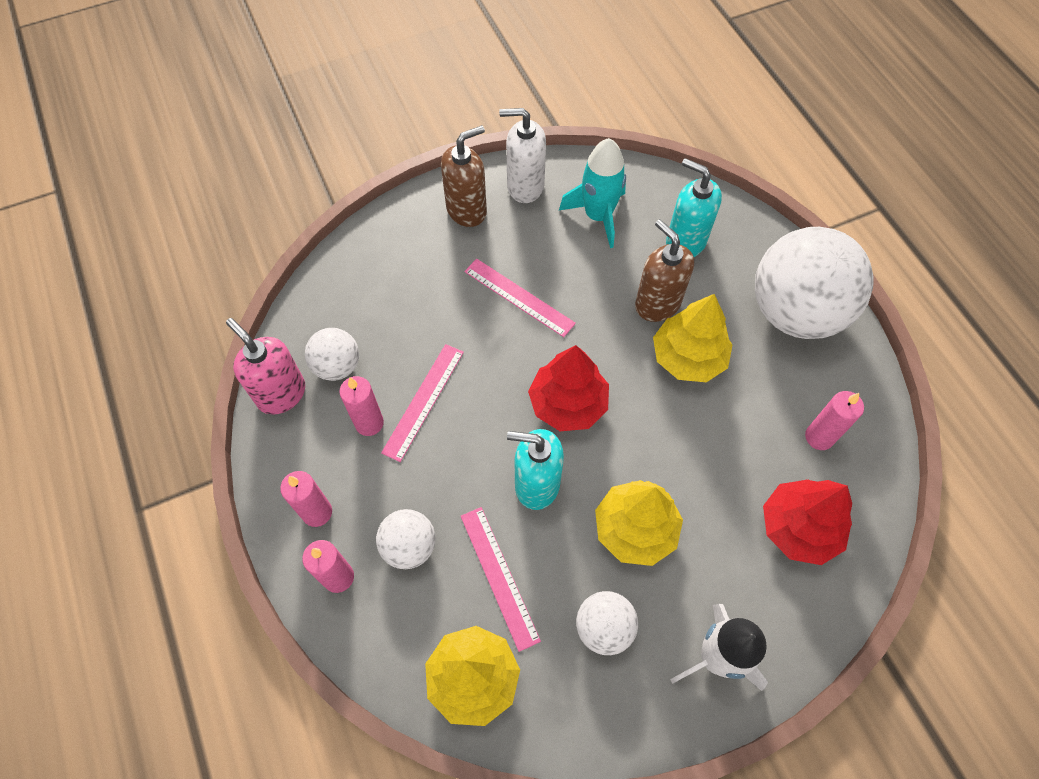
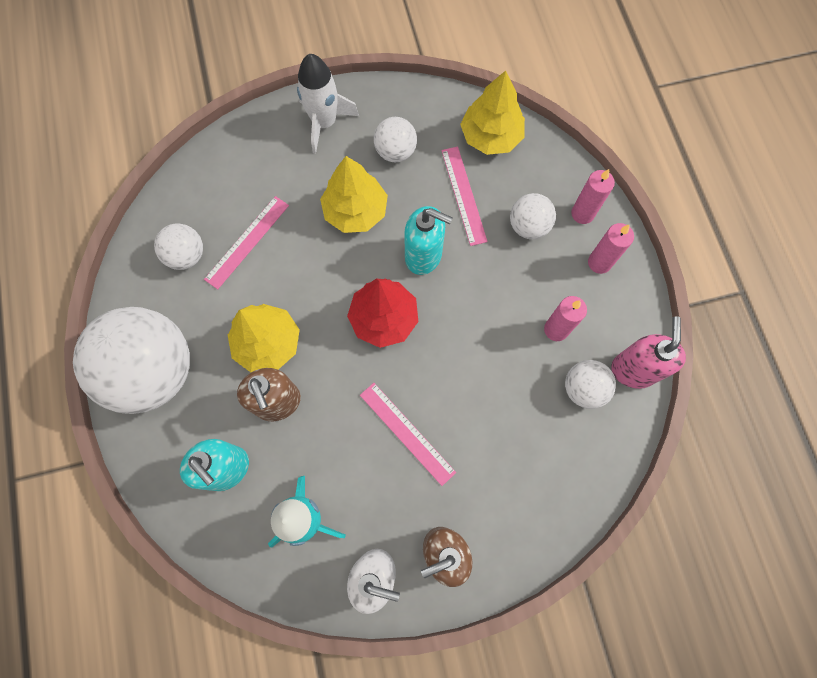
camera: 170 degrees left, 10 degrees up
pink soap dispenser [226,318,305,415] -> pink soap dispenser turned 135 degrees counterclockwise [611,316,686,389]
pink ruler [381,344,464,462] -> pink ruler moved to [204,196,289,289]
red tree [763,479,852,565] -> none
pink candle [805,391,864,450] -> white ball [154,223,203,270]

